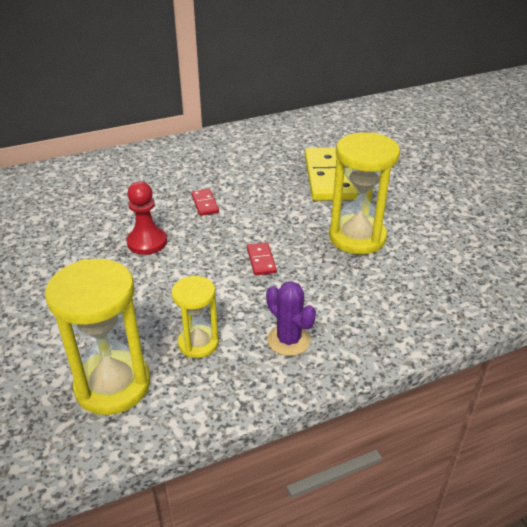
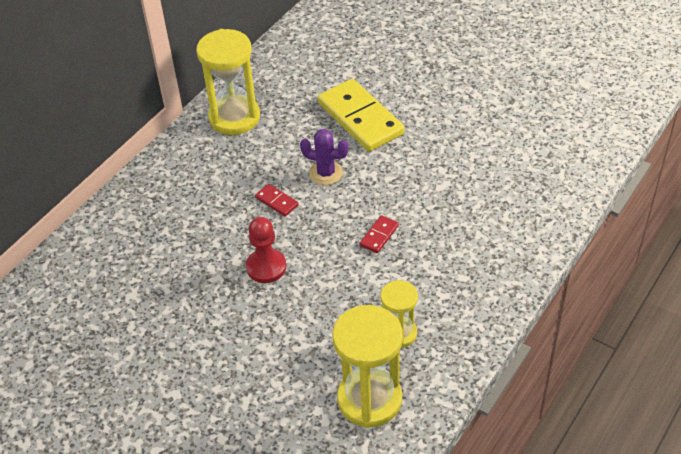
camera: 30 degrees left, 10 degrees up
red domino [247,242,277,275] -> red domino turned 75 degrees clockwise [360,215,399,253]
purple cactus [266,281,316,356] -> purple cactus moved to [300,129,349,185]
yellow hourglass [329,133,400,254] -> yellow hourglass moved to [196,29,260,135]

